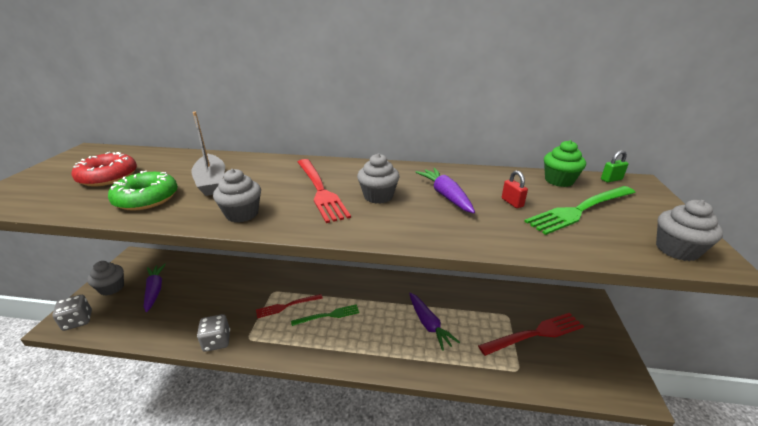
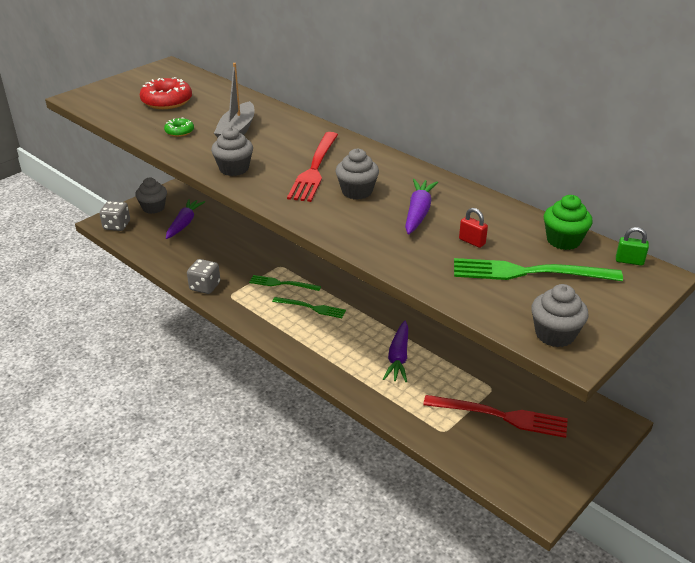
camera: 35 degrees right, 5 degrees up
green donut [108,171,178,211] -> green donut [164,117,194,137], size x0.54
red fork [256,294,323,318] -> green fork [249,275,321,291]
red padlock [502,171,528,208] -> red padlock turned 60 degrees counterclockwise [459,208,488,248]

